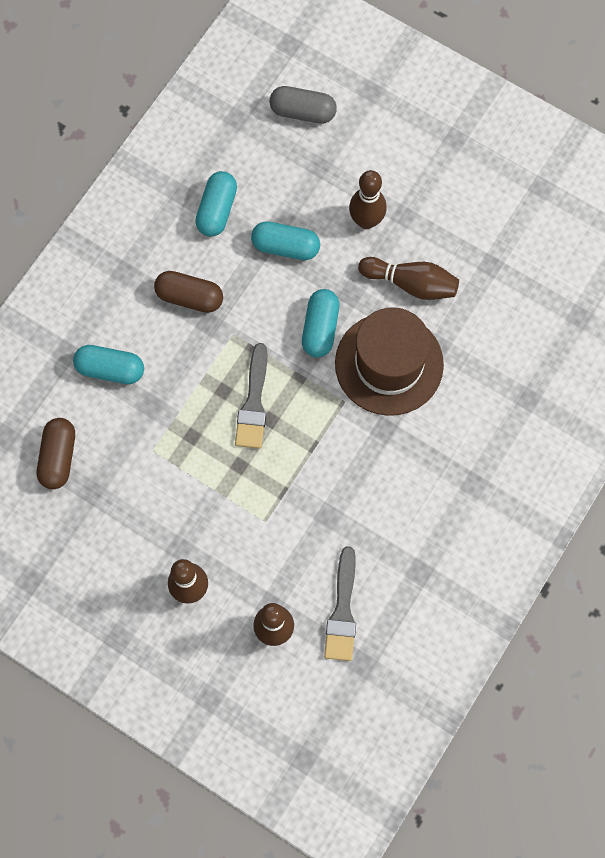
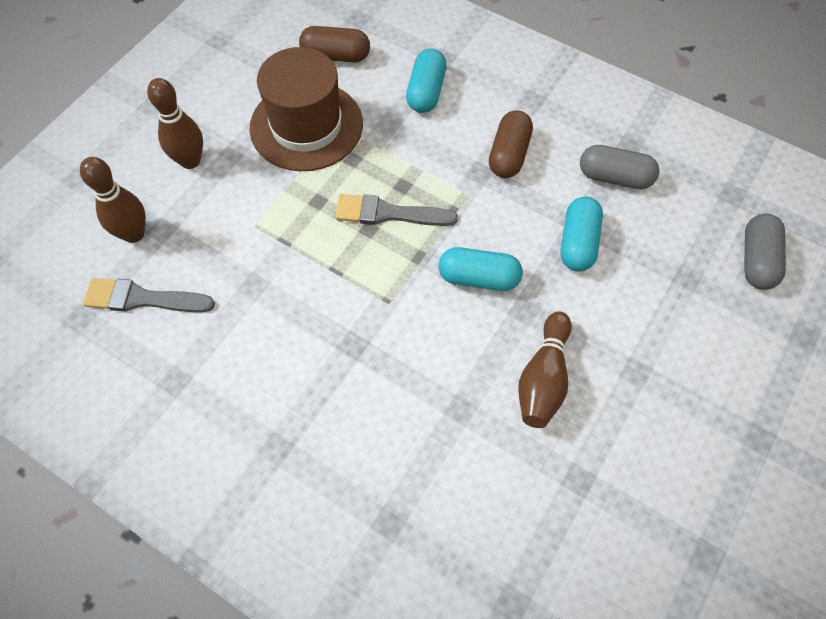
camera: 90 degrees right, 10 degrees down
turquoise capsule [195,171,237,237] -> grey capsule [580,145,660,189]
brown hat [335,307,444,416] -> brown hat moved to [249,47,363,171]
brown bowling pin [349,170,387,229] -> none

